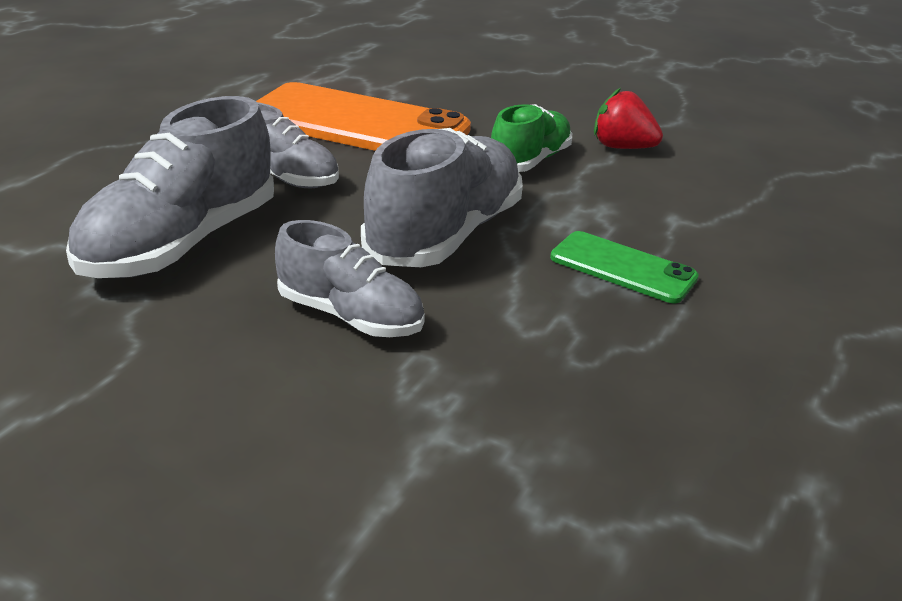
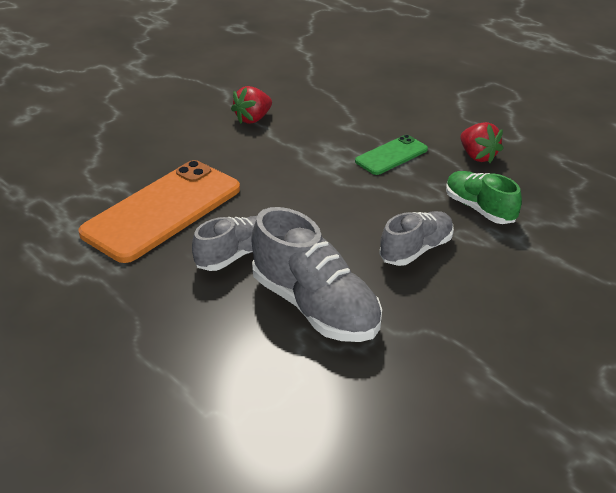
camera: 70 degrees left, 5 degrees up
grey shoe [361,128,523,267] -> none
green shoe [491,104,572,172] -> green shoe moved to [446,171,522,224]
none -> red strawberry [460,122,503,163]

